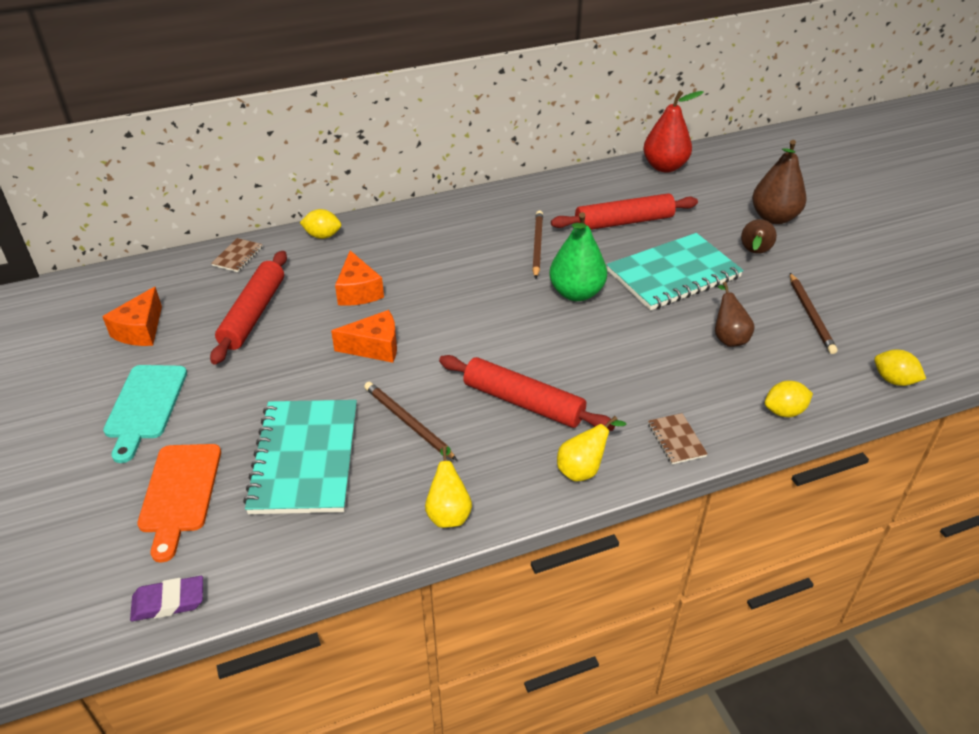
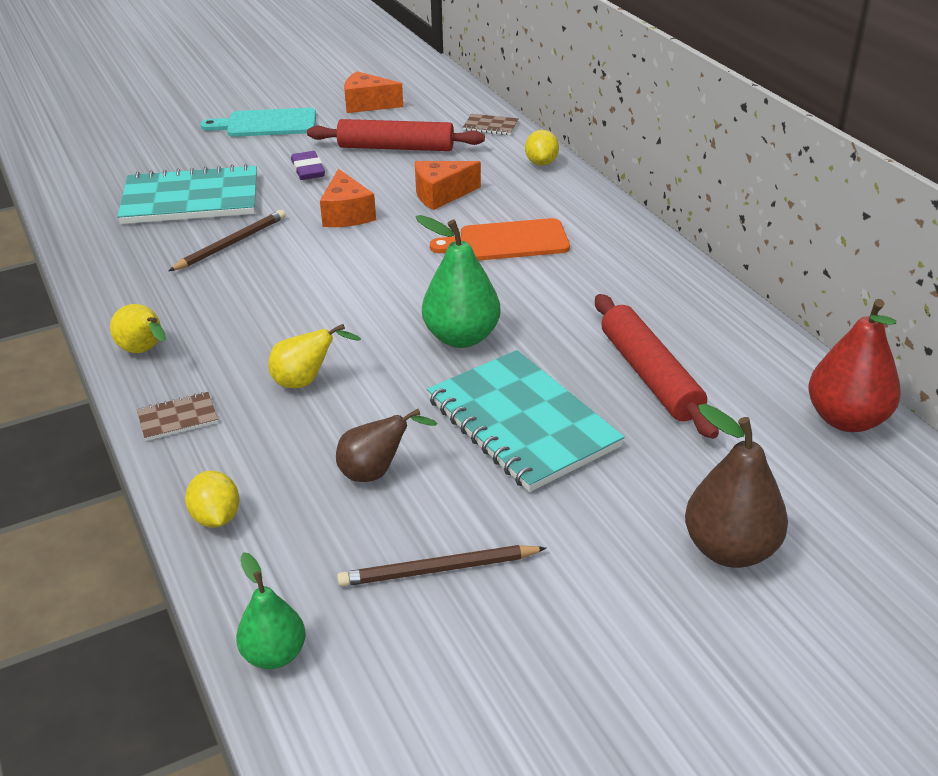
camera: 85 degrees right, 5 degrees down
purple eraser [130,576,203,621] -> purple eraser moved to [291,151,325,180]
orange cutting board [137,444,221,562] -> orange cutting board moved to [430,218,570,261]
yellow pear [425,446,472,528] -> yellow pear moved to [268,324,361,388]
red rolling pin [439,355,615,431] -> none
brown pencil [532,210,543,279] -> none
brown pear [741,219,777,254] -> none
yellow lemon [874,350,926,386] -> green pear [236,552,306,669]

